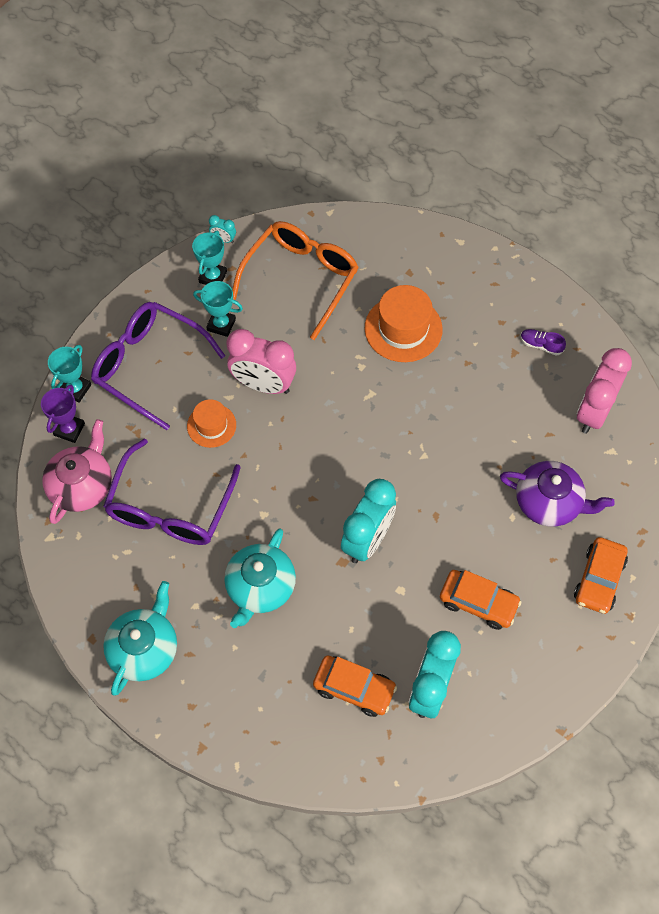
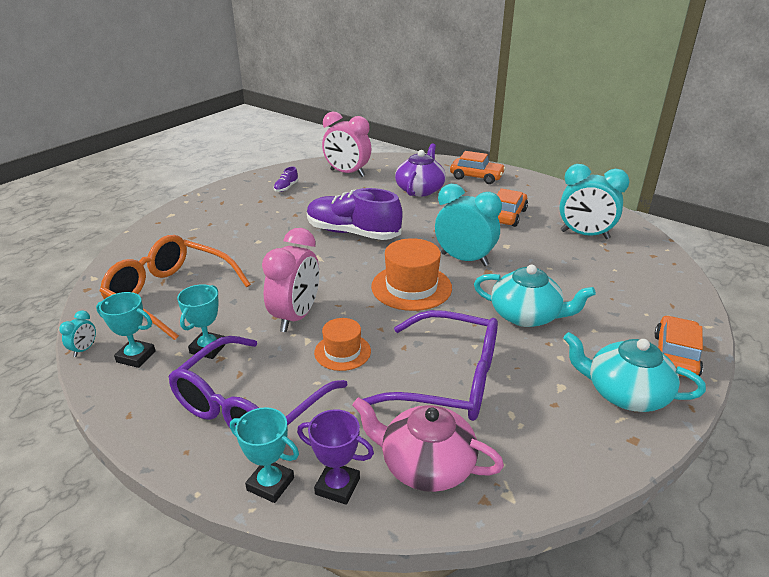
camera: 90 degrees left, 30 degrees down
orange car [313,656,397,717] -> orange car moved to [654,315,703,377]
orange hat [364,285,443,362] -> orange hat moved to [371,238,452,311]
none -> purple shoe [307,188,403,240]

